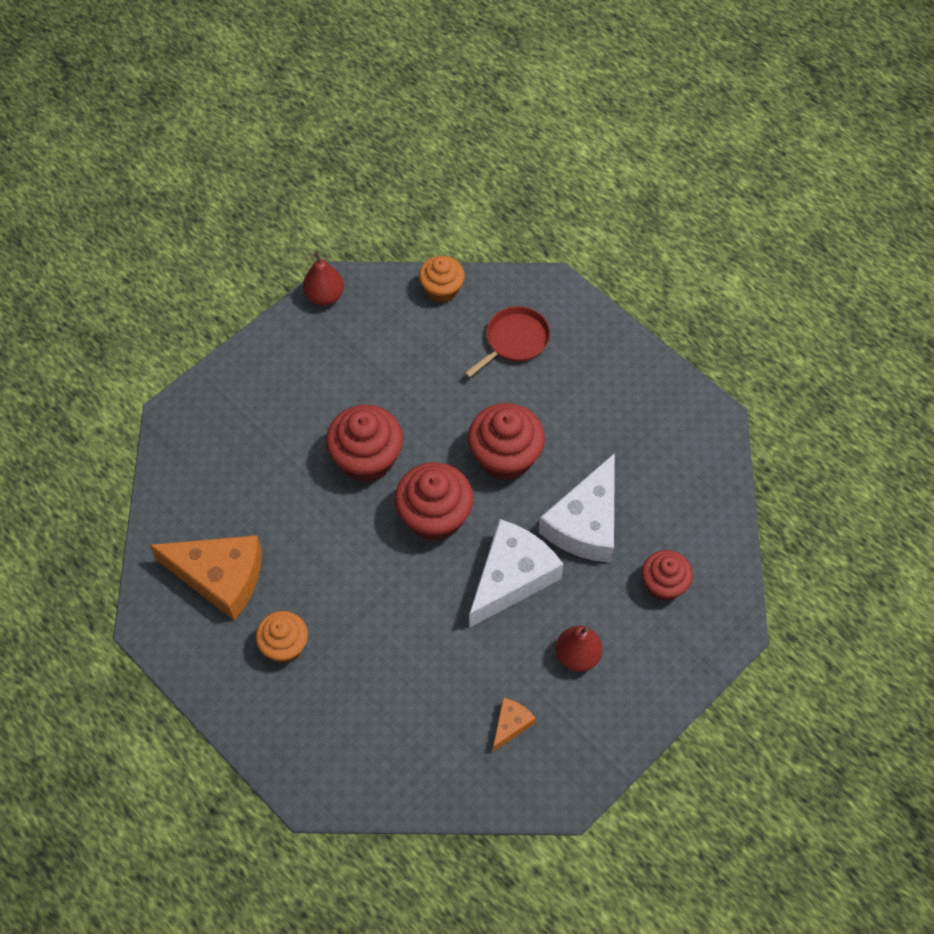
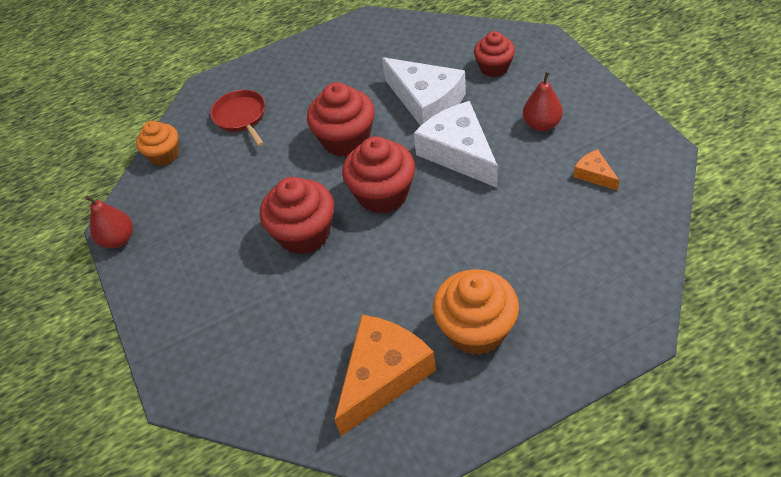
camera: 65 degrees left, 10 degrees down
orange cupcake [256,611,308,663] -> orange cupcake [433,269,519,355], size x1.57

